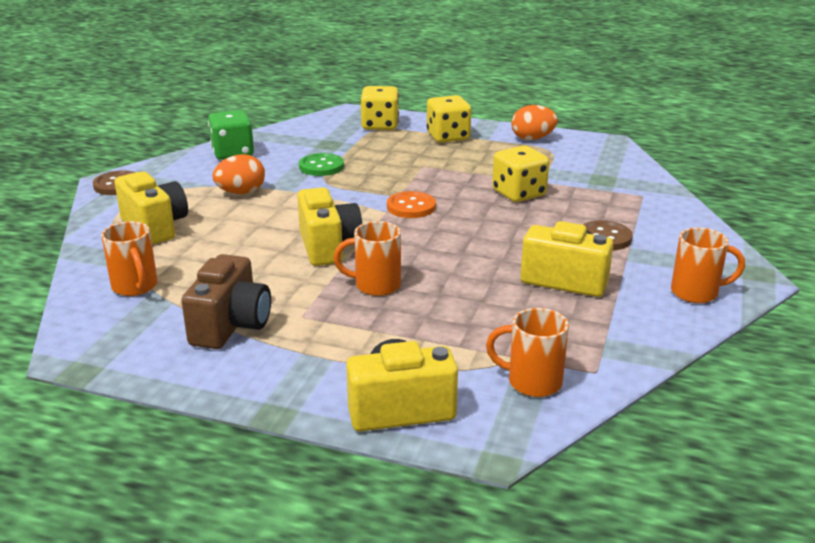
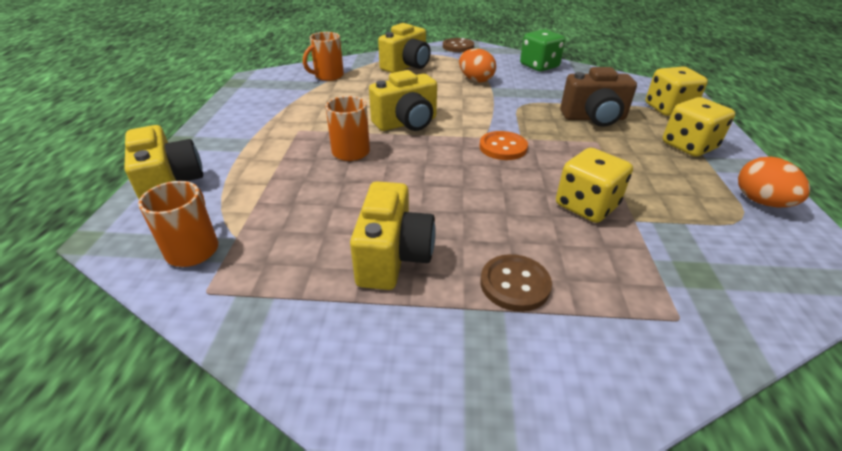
camera: 75 degrees right, 10 degrees up
brown camera [181,254,271,349] -> brown camera moved to [560,67,637,127]
green button [299,153,344,176] -> none
orange mug [671,228,745,303] -> none

